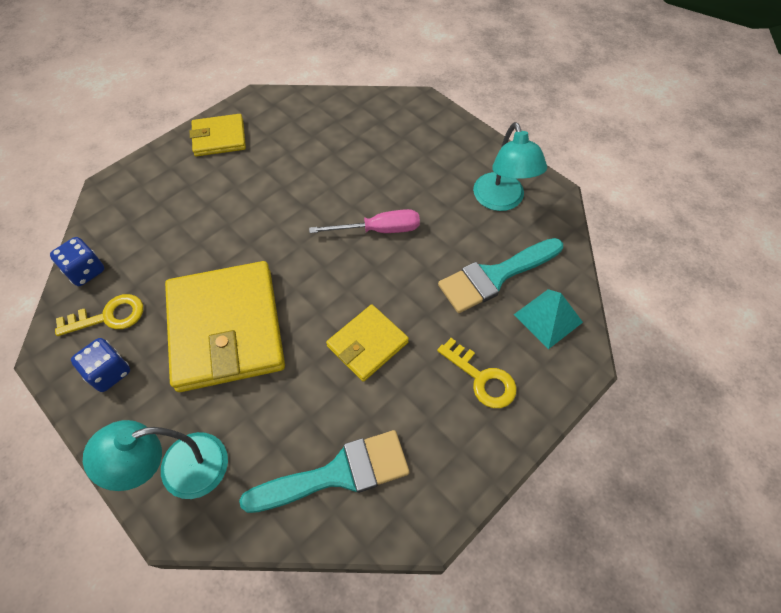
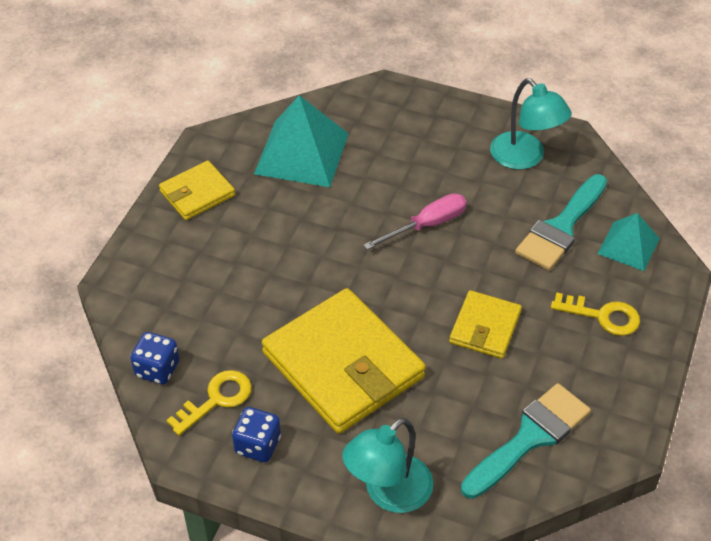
camera: 25 degrees left, 10 degrees down
none -> turquoise pyramid [254,95,349,187]

